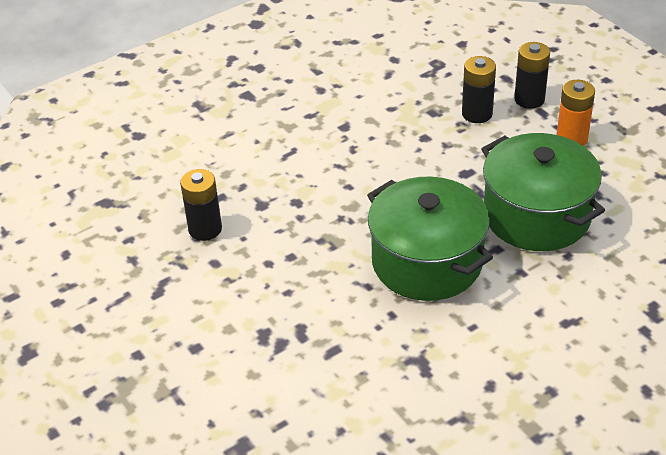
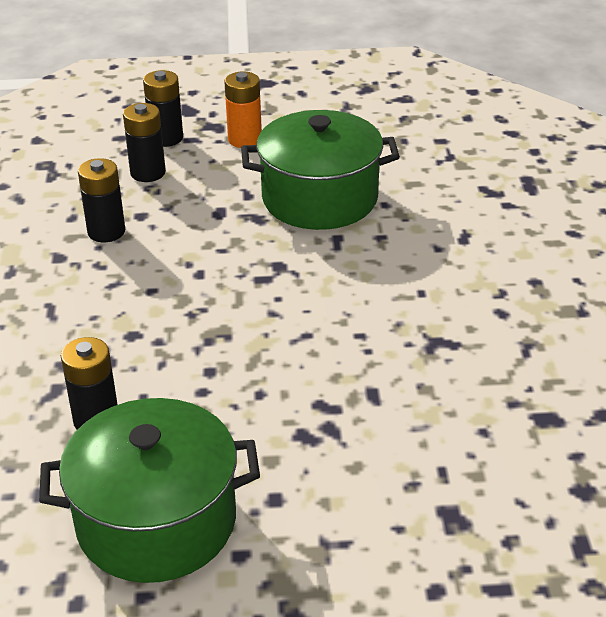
camera: 60 degrees left, 5 degrees down
green pot [367,177,493,301] -> green pot moved to [39,398,260,583]
none -> black battery [78,158,125,242]

